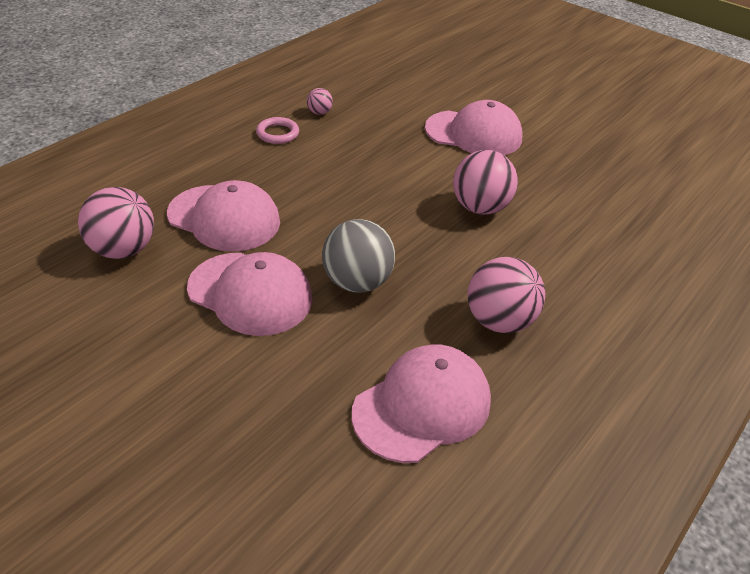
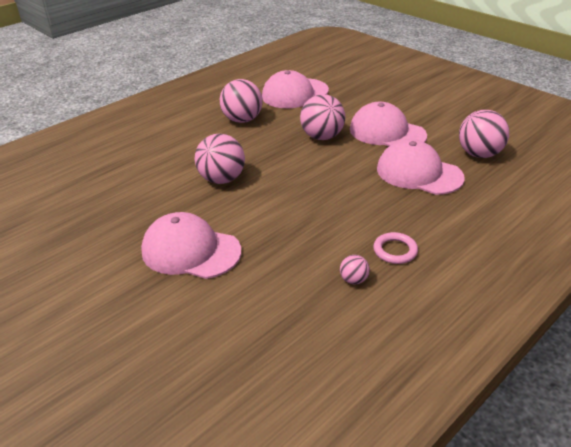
camera: 170 degrees left, 5 degrees down
grey ball [322,219,395,293] -> pink ball [300,94,345,140]

